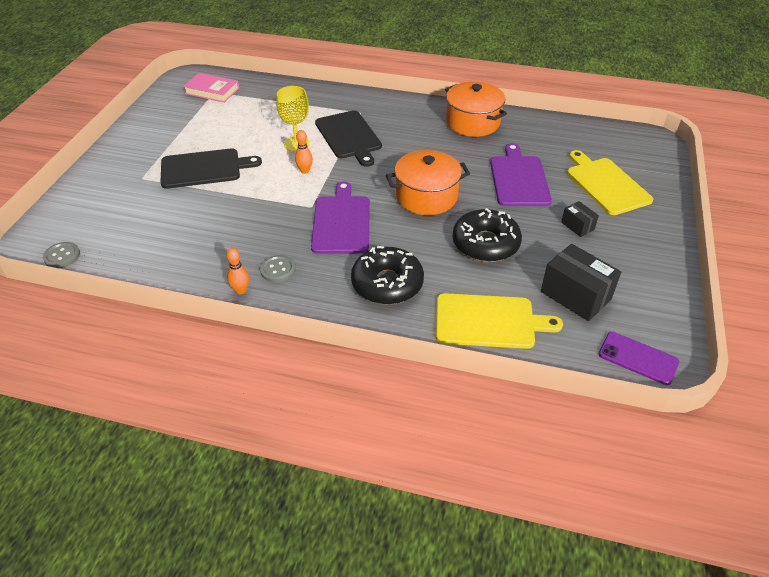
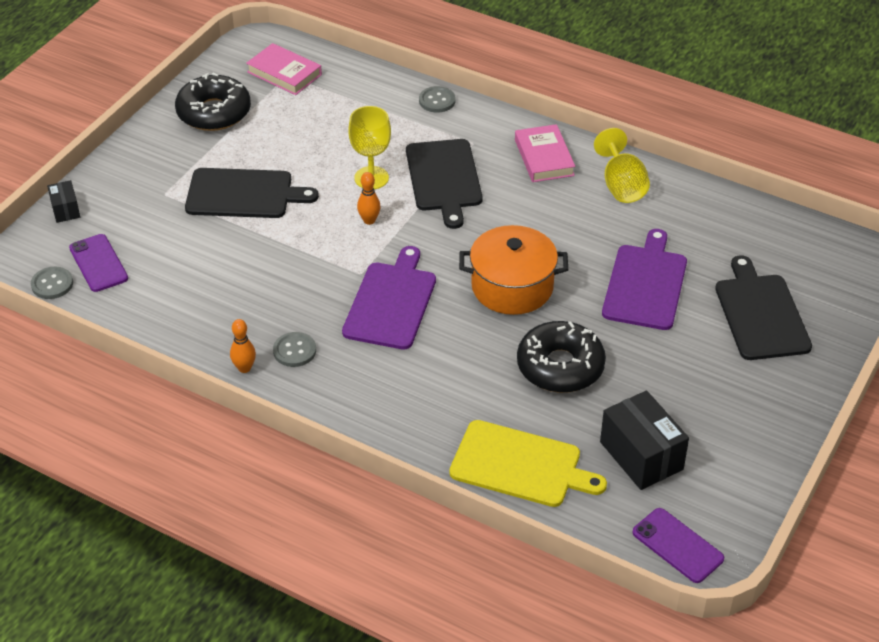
camera: 15 degrees right, 0 degrees up
black donut [351,246,424,305] -> black donut moved to [175,73,251,131]
orange pot [445,82,507,137] -> yellow goblet [594,128,650,203]
black box [561,201,599,237] -> black box moved to [47,180,80,223]
yellow cutting board [567,150,654,215] -> black cutting board [715,255,812,360]
none -> purple phone [69,234,128,292]
none -> grey button [419,86,455,113]
none -> pink book [515,124,575,182]

